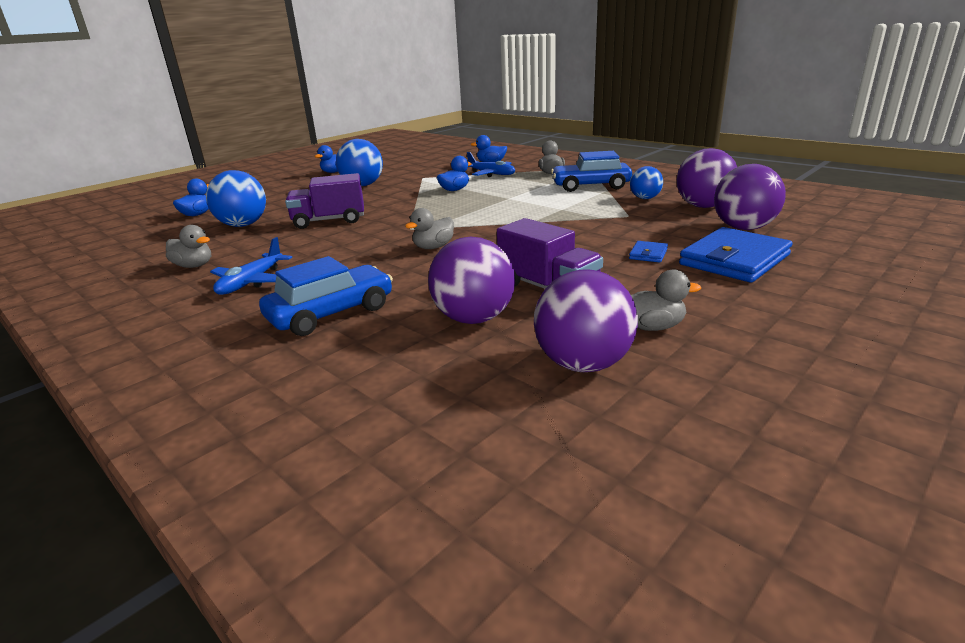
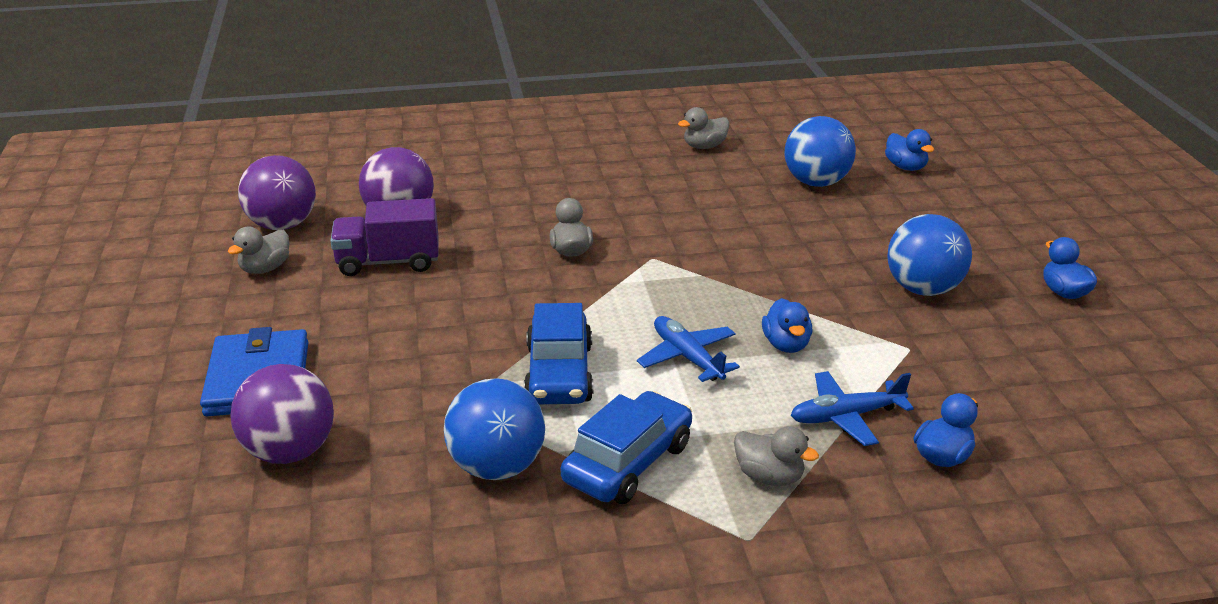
camera: 125 degrees right, 5 degrees up
blue plane [210,237,292,295] -> blue plane moved to [637,316,740,382]
blue car [259,256,393,336] -> blue car moved to [524,303,593,404]
purple truck [285,173,364,229] -> none
blue wallet [629,241,668,263] -> none
blue ball [630,166,663,199] -> blue ball [444,378,545,480], size x1.68
purple ball [677,148,737,208] -> none

